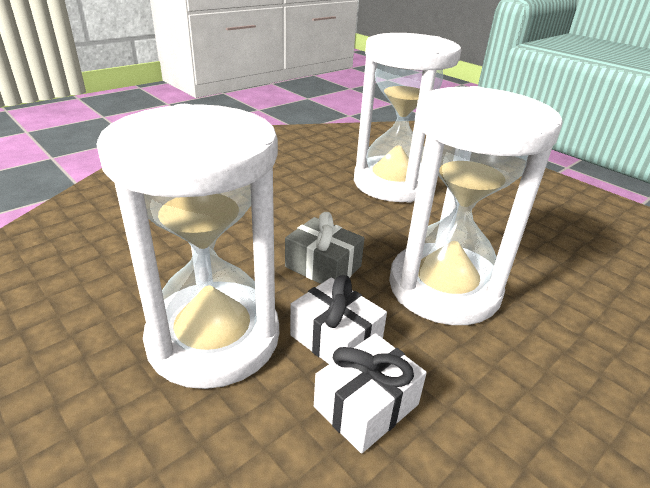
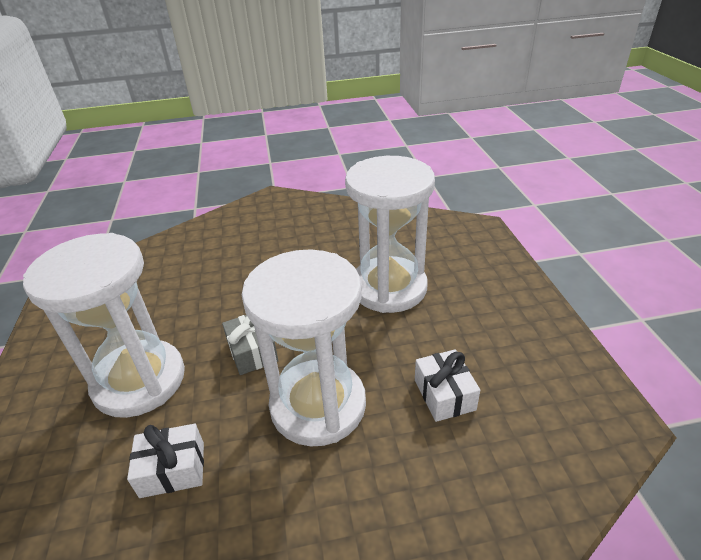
camera: 35 degrees right, 5 degrees up
white gift [290,275,387,364] -> white gift moved to [415,349,480,422]

